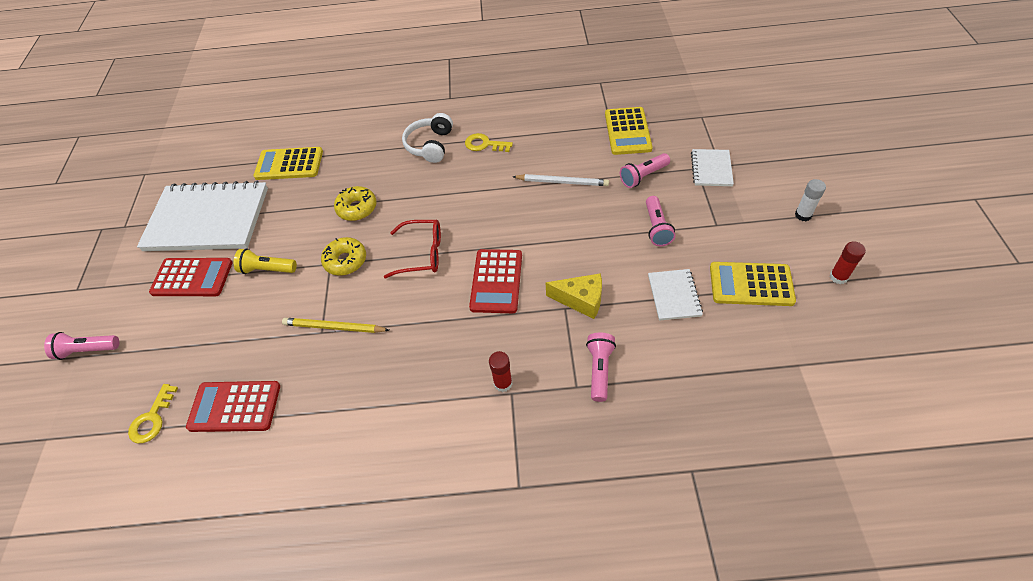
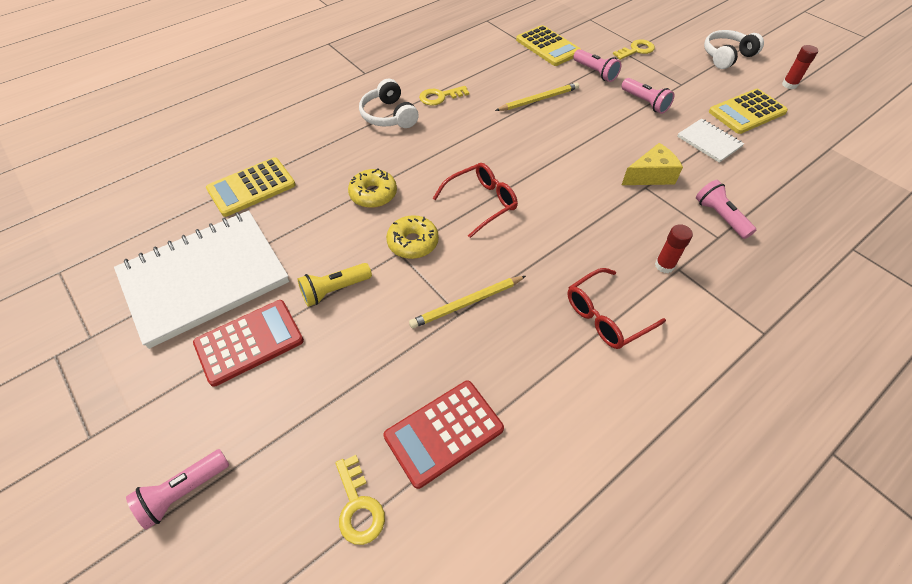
camera: 40 degrees left, 0 degrees up
red calculator [469,249,522,313] -> none
white pencil [513,174,609,186] -> yellow pencil [495,82,579,111]
pink flashlight [620,153,670,188] -> pink flashlight turned 60 degrees counterclockwise [573,49,621,82]
white notebook [691,149,734,186] -> yellow key [613,39,655,60]
white glue stick [795,179,826,221] -> white headphones [704,30,764,69]
none -> red glasses [568,268,666,349]

